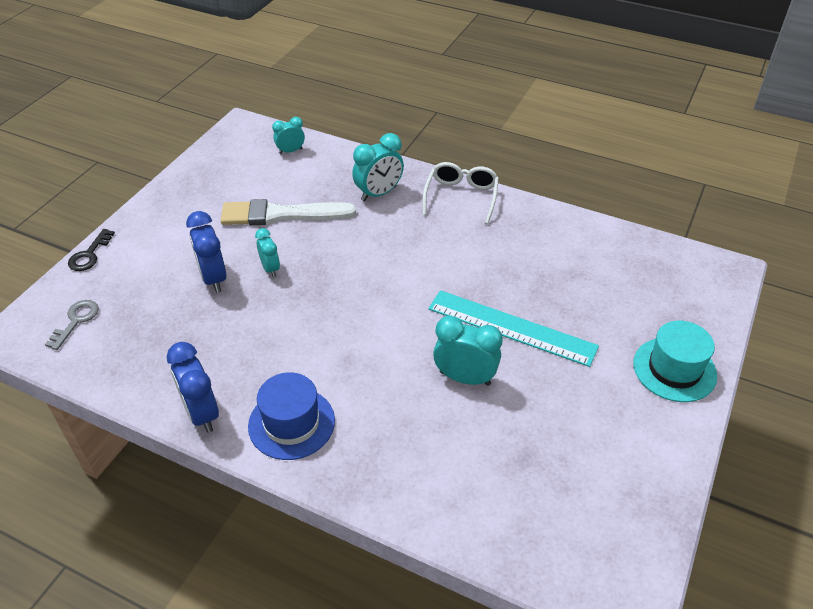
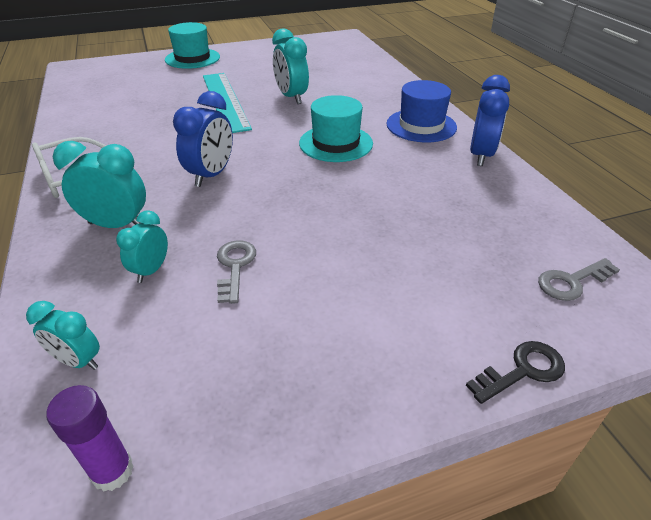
camera: 135 degrees left, 5 degrees down
blue clock [186,211,227,293] -> blue clock moved to [173,91,233,187]
white brush [220,199,356,225] -> grey key [217,240,256,304]
turquoise clock [255,228,280,277] -> turquoise clock moved to [116,211,168,283]
none -> purple glue stick [46,385,134,491]
none -> turquoise hat [299,95,373,162]

